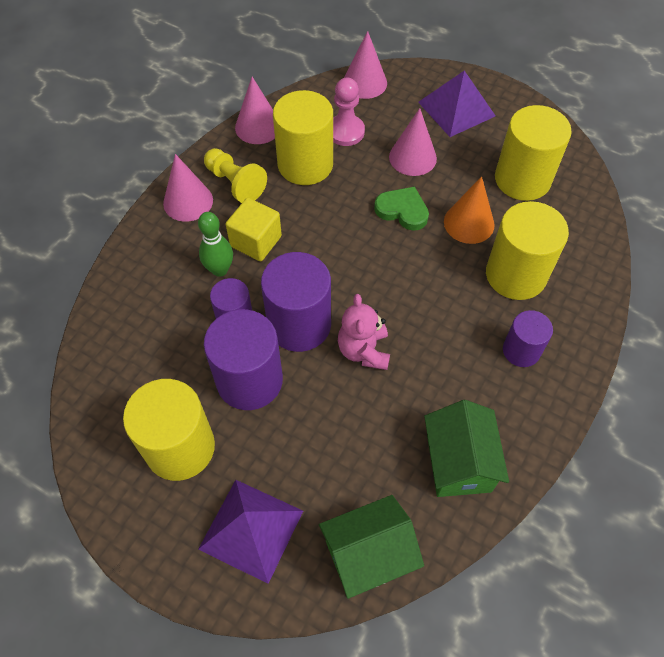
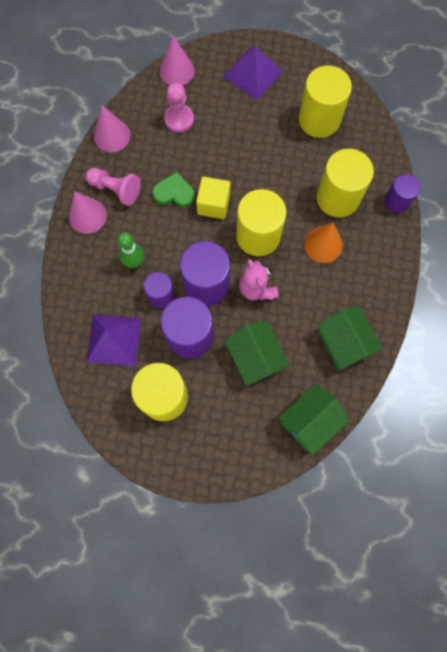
camera: 20 degrees left, 15 degrees up
purple pyramid [198,480,303,584] -> purple pyramid moved to [86,315,141,366]
yellow pawn [204,148,267,203] -> pink pawn [86,168,141,206]
yellow cube [226,198,282,261] -> yellow cube moved to [196,177,231,219]
yellow cylinder [273,90,333,185] -> yellow cylinder moved to [236,189,287,256]
green heart [374,186,429,231] -> green heart moved to [152,172,195,208]
pink cone [389,108,437,176] -> none
orange cone [444,176,495,244] -> orange cone moved to [304,223,343,263]
purple cylinder [503,310,553,367] -> purple cylinder moved to [384,174,420,213]
none -> green house [224,321,289,385]

